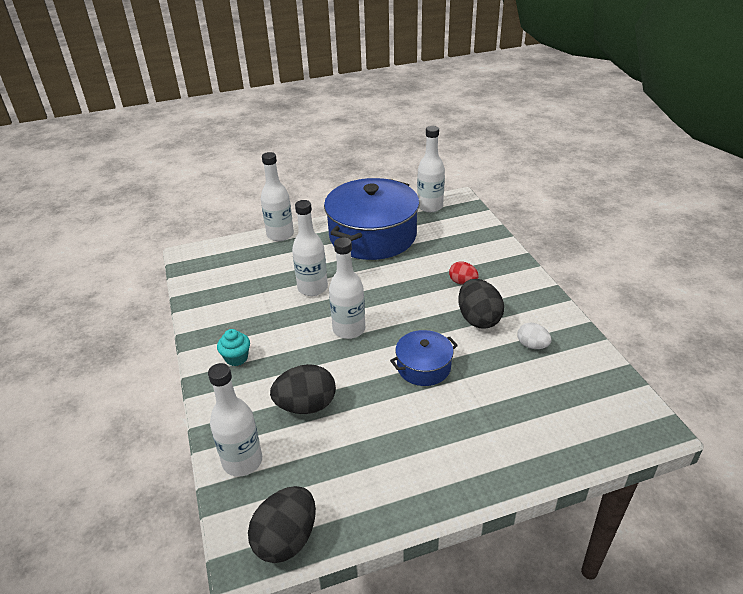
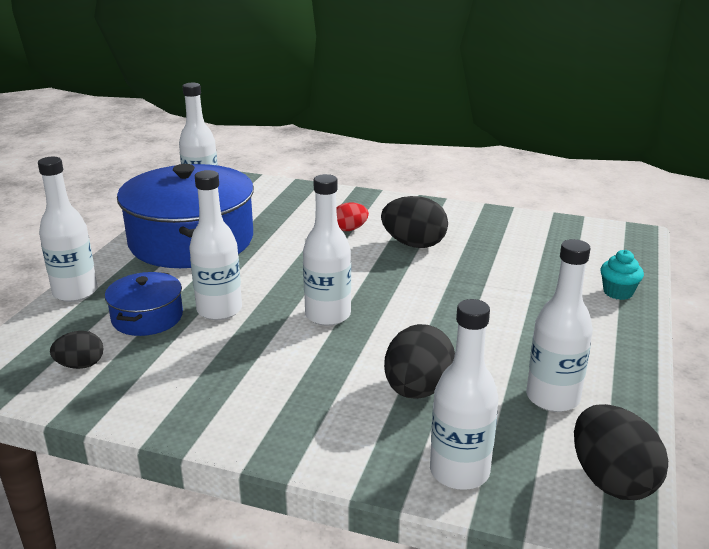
camera: 55 degrees left, 10 degrees down
turquoise cupcake [217,329,250,366] -> turquoise cupcake moved to [600,250,644,300]
blue pot [390,330,458,386] -> blue pot moved to [105,272,183,336]
white egg [518,323,552,349] -> none
none -> black egg [50,331,104,369]
none -> white bottle [526,239,593,412]

